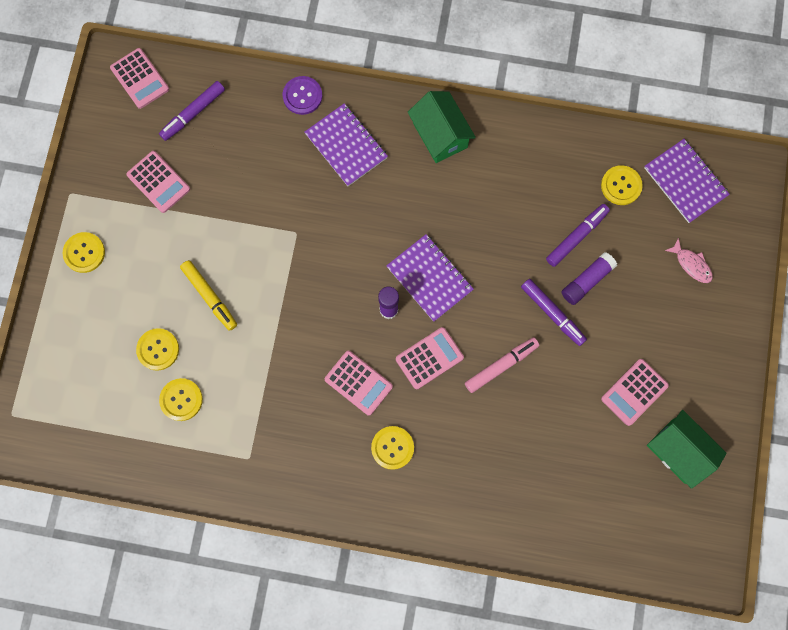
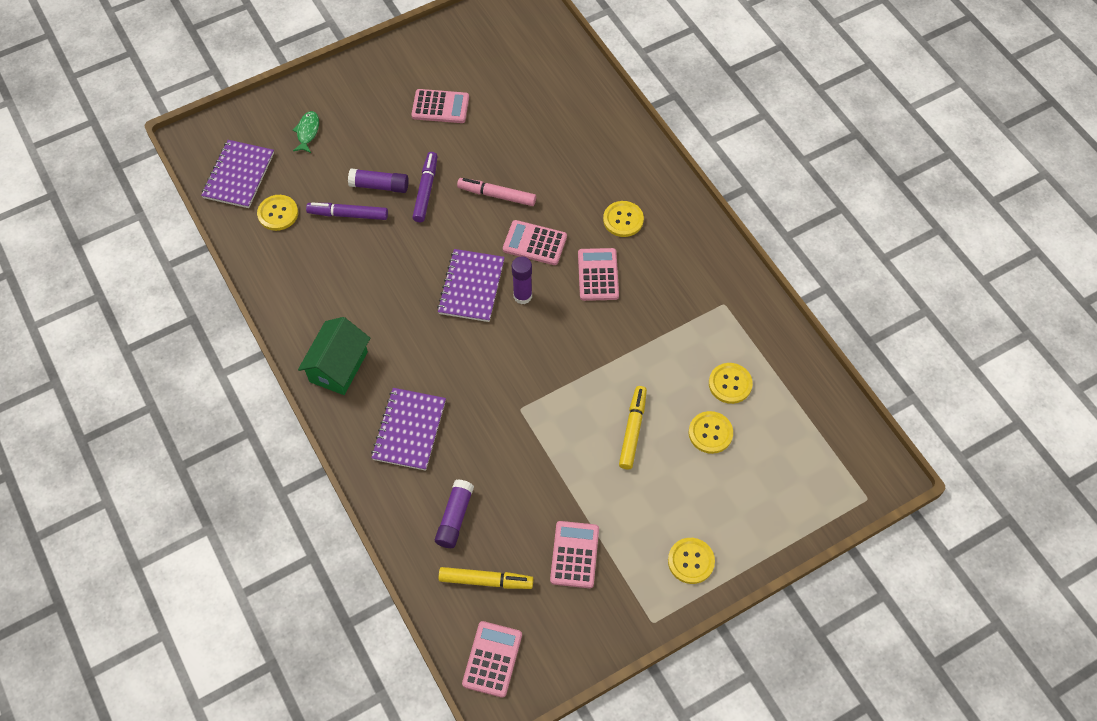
camera: 130 degrees left, 15 degrees down
purple marker [159,81,225,141] -> yellow marker [438,567,534,589]
purple button [283,76,322,115] -> none
green house [647,410,727,489] -> none
pink fish [665,238,713,283] -> green fish [293,111,319,153]
none -> purple glue stick [435,480,474,548]

